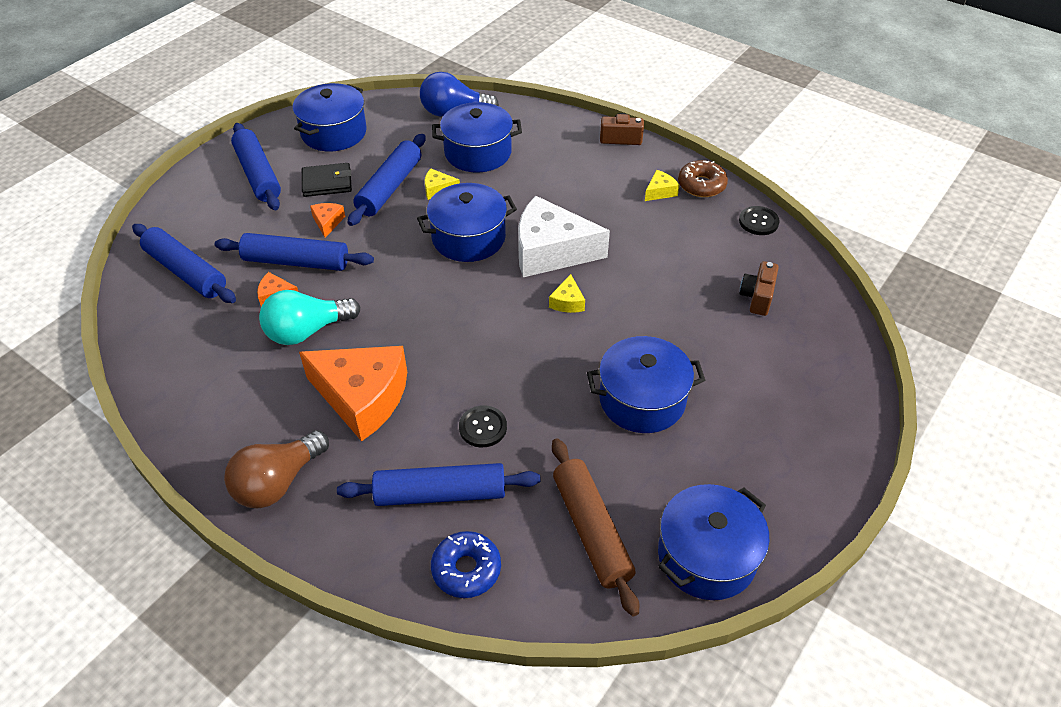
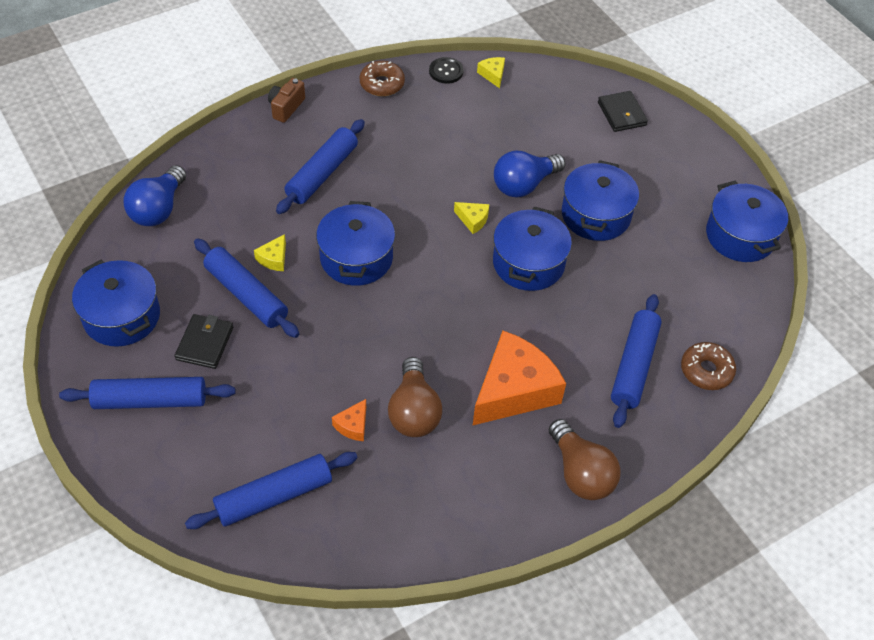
camera: 70 degrees left, 5 degrees up
blue rolling pin [215,233,374,271] -> blue rolling pin moved to [276,119,365,214]
turquoise light bulb [259,290,361,345] -> brown light bulb [388,357,442,437]
orange cheese [310,203,345,238] -> none
blue donut [431,531,501,598] -> brown donut [681,342,736,390]
blue pot [432,102,522,172] -> blue pot moved to [493,206,572,291]
black button [459,405,507,447] -> none
white cheese [518,196,610,277] -> none
brown rolling pin [552,438,639,616] -> none
yellow cheese [645,170,679,201] -> yellow cheese moved to [477,57,505,88]
brown camera [739,261,779,316] -> none
none -> blue light bulb [494,151,566,198]
none -> black wallet [598,91,648,132]

